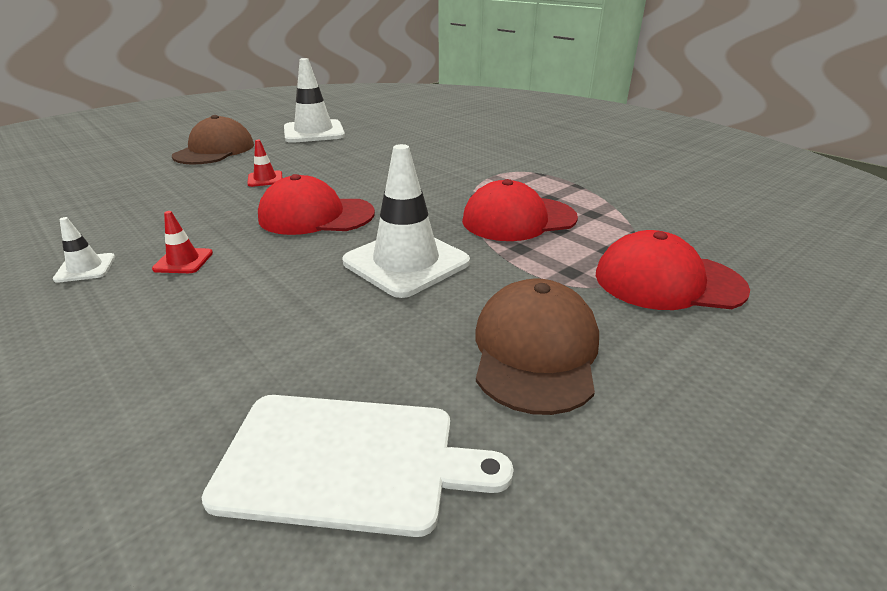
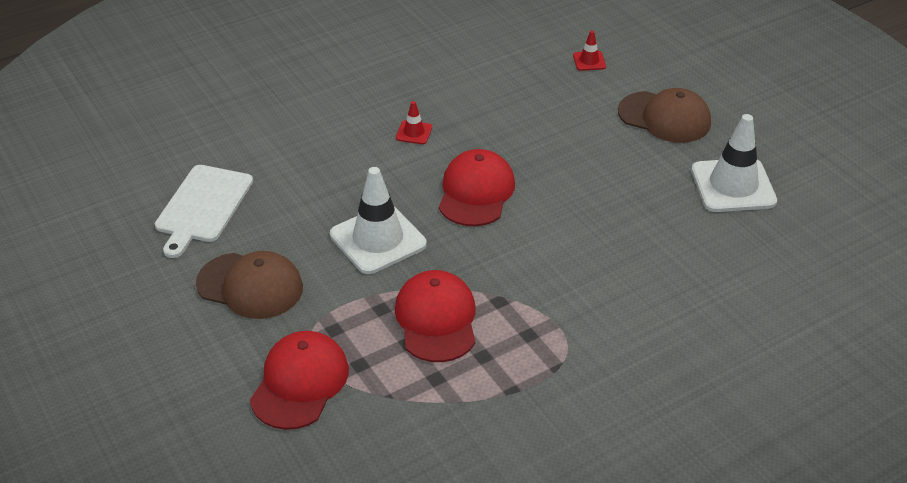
camera: 100 degrees right, 10 degrees up
white traffic cone [53,217,115,283] -> none
red traffic cone [247,140,282,187] -> red traffic cone moved to [573,31,606,71]

